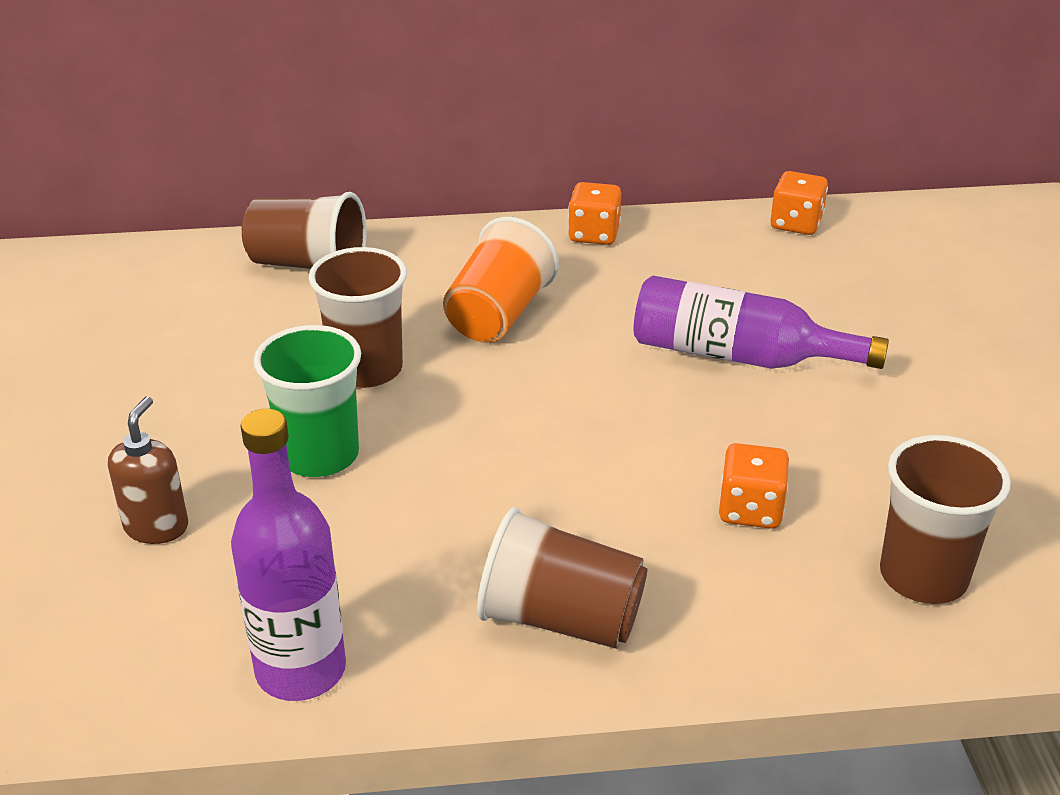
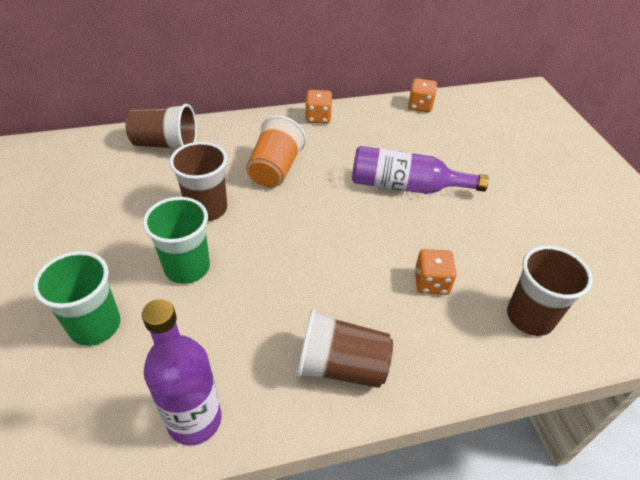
camera: 10 degrees left, 10 degrees up
brown soap dispenser [108,396,188,544] -> green cup [33,251,121,346]

